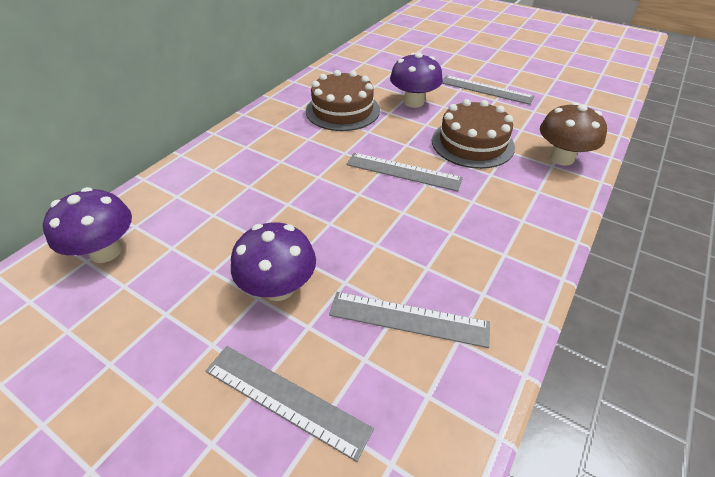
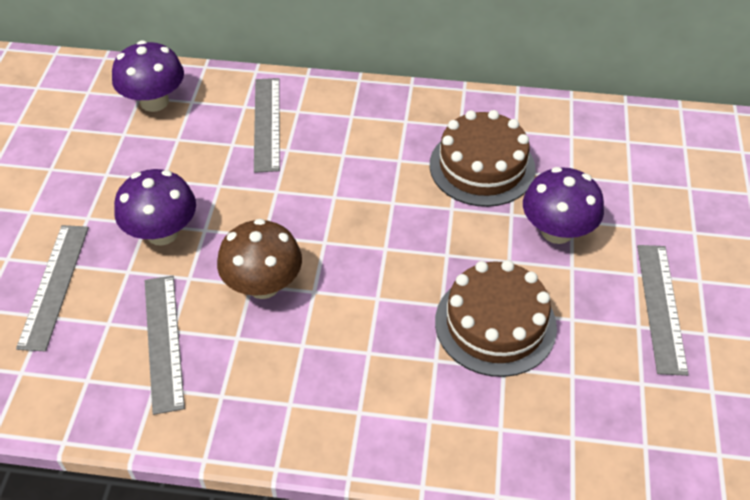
camera: 65 degrees right, 5 degrees up
grey ruler [346,153,463,192] -> grey ruler moved to [254,78,280,173]
brown mushroom [540,102,607,166] -> brown mushroom moved to [217,219,302,299]

